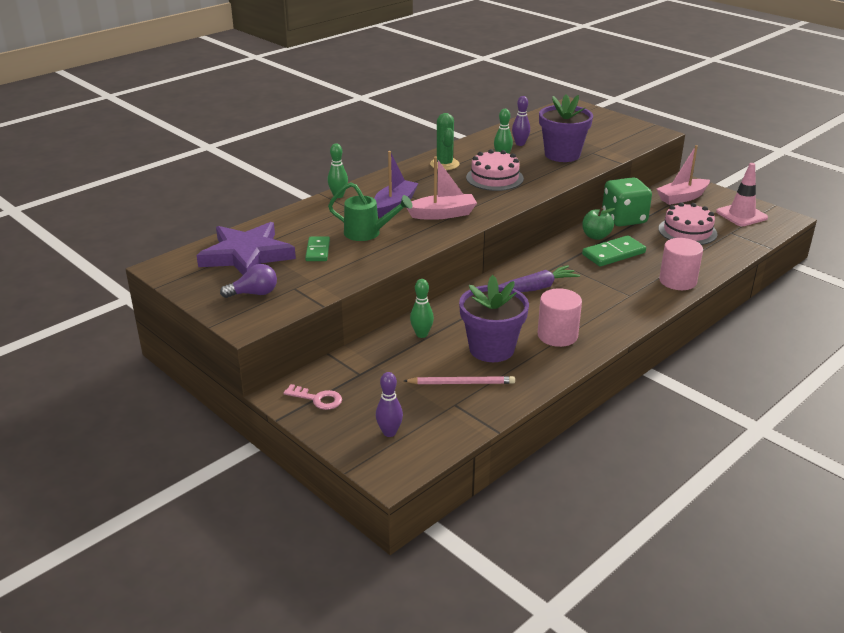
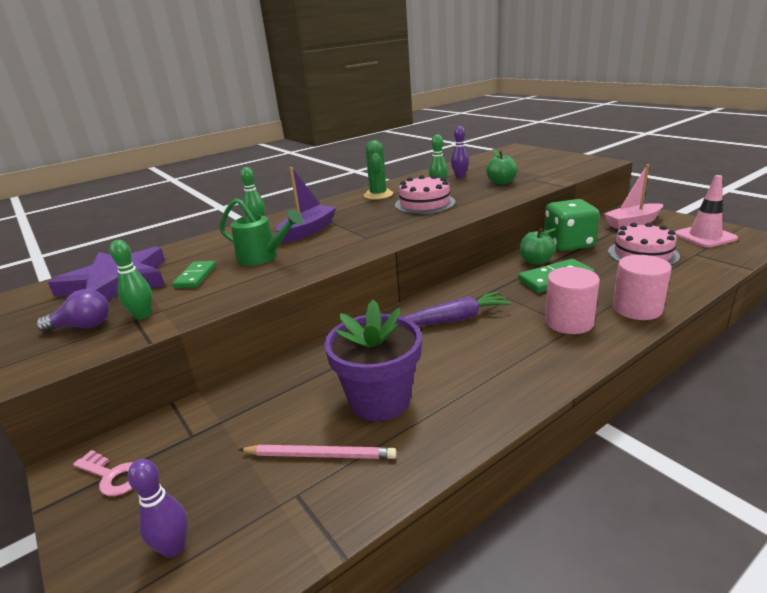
camera: 10 degrees right, 5 degrees down
pink boat [407,156,477,220] -> none
green bowling pin [410,279,434,338] -> green bowling pin moved to [110,240,152,320]
pink cylinder [538,288,582,347] -> pink cylinder moved to [545,267,600,334]
purple flower pot [539,94,593,162] -> green apple [486,149,517,185]

